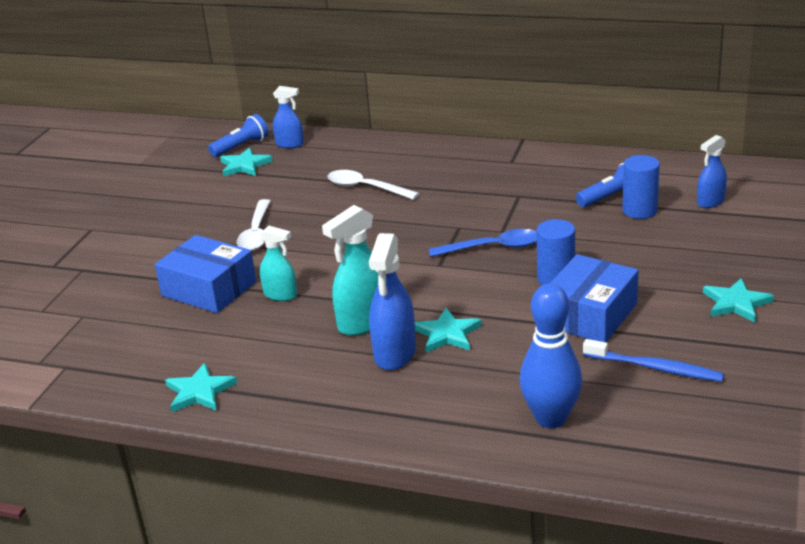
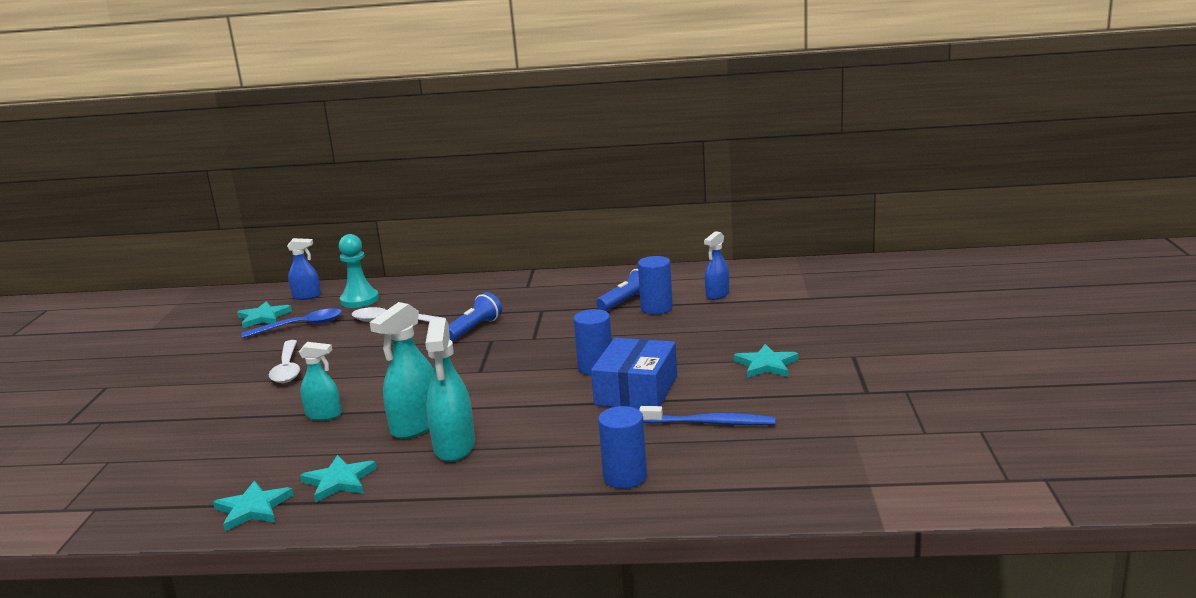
camera: 15 degrees left, 10 degrees down
blue box [155,235,256,313] -> none
blue flashlight [208,114,269,157] -> blue flashlight moved to [449,292,502,341]
blue spray bottle [369,233,416,370] -> turquoise spray bottle [425,318,475,462]
turquoise star [415,308,482,353] -> turquoise star moved to [300,455,377,503]
blue spoon [429,229,537,257] -> blue spoon moved to [241,308,342,338]
blue bowling pin [519,283,582,428] -> blue cylinder [598,406,647,489]
none -> turquoise pawn [339,234,379,308]

